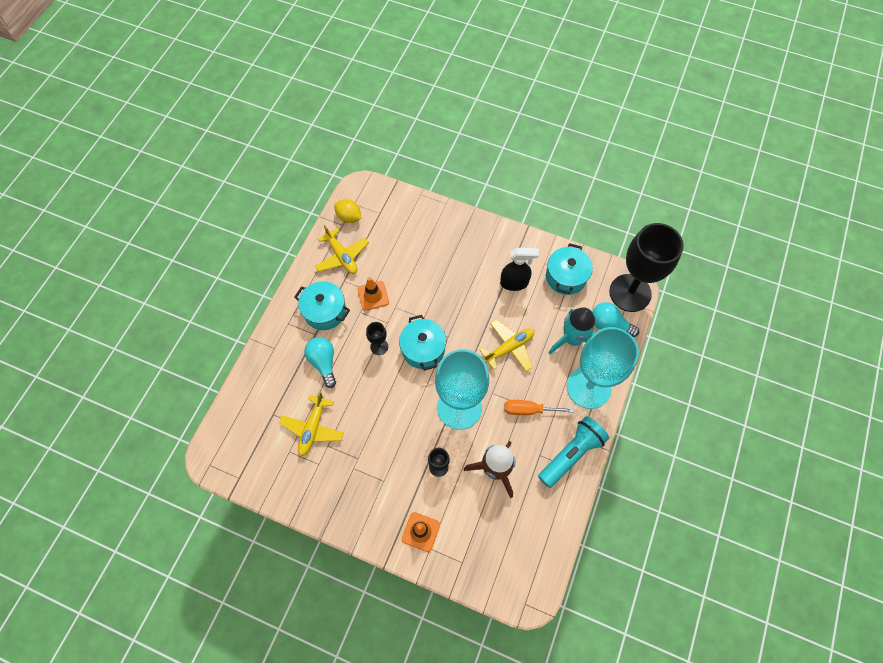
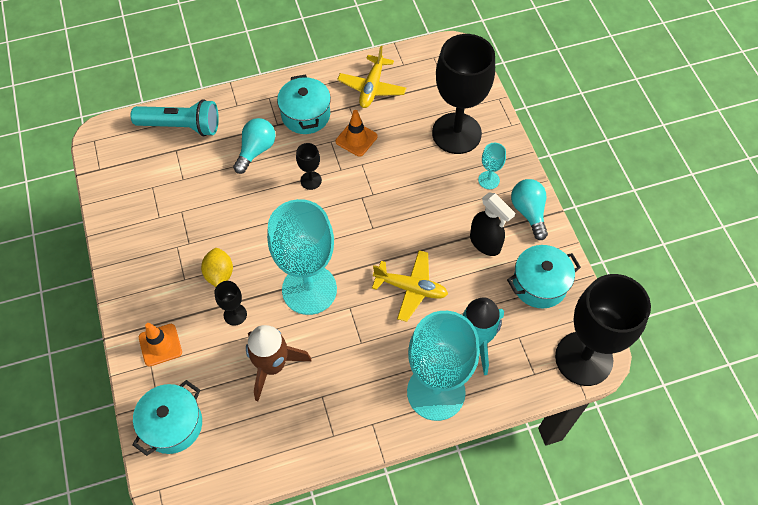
camera: 50 degrees right, 5 degrees down
yellow plane [279,392,344,456] -> none
yellow lemon [334,199,362,223] -> yellow lemon moved to [201,248,233,287]
turquoise pot [399,315,446,371] -> turquoise pot moved to [132,380,202,456]
orange screwdriver [504,400,574,415] -> none
turquoise flashlight [538,416,609,488] -> turquoise flashlight moved to [131,99,219,136]
turquoise light bulb [592,302,639,337] -> turquoise light bulb moved to [511,179,548,240]
none -> black goblet [432,34,495,154]
none -> turquoise goblet [478,143,506,189]

